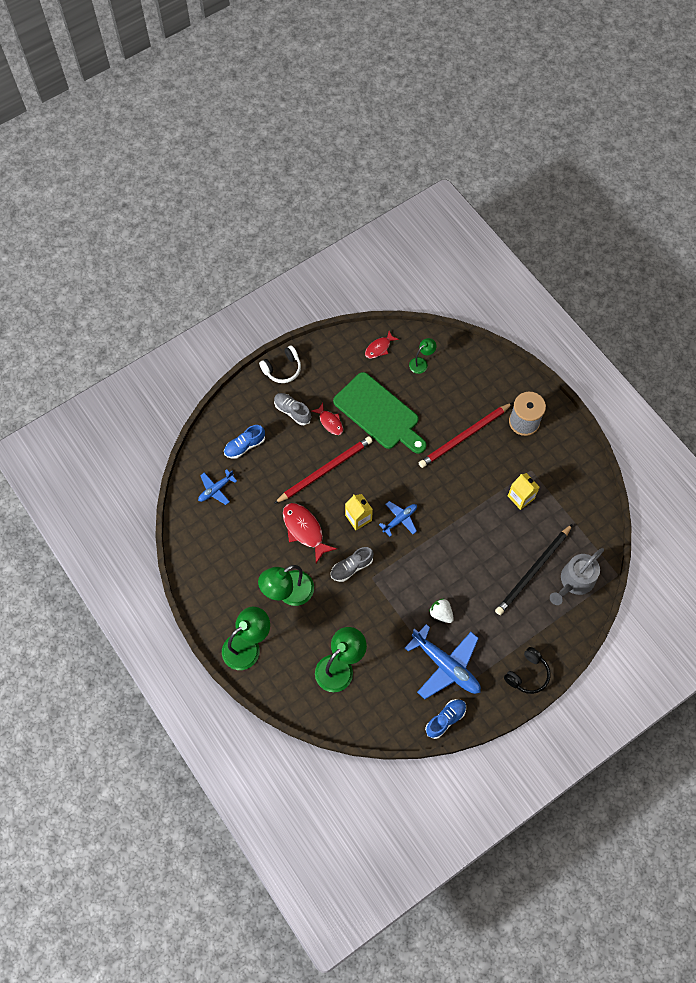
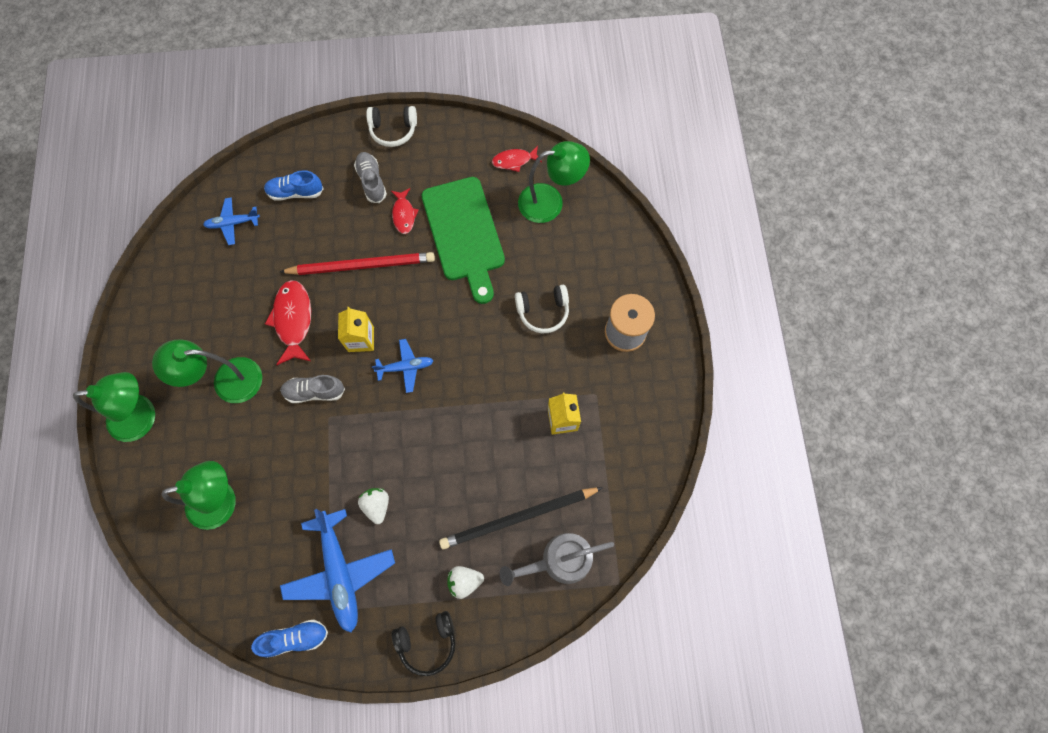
camera: 30 degrees right, 5 degrees up
green lamp [409,338,436,374] -> green lamp [518,141,590,223], size x1.84
red pencil [419,402,513,468] -> white headphones [515,285,569,333]
none -> white strawberry [447,566,484,599]

